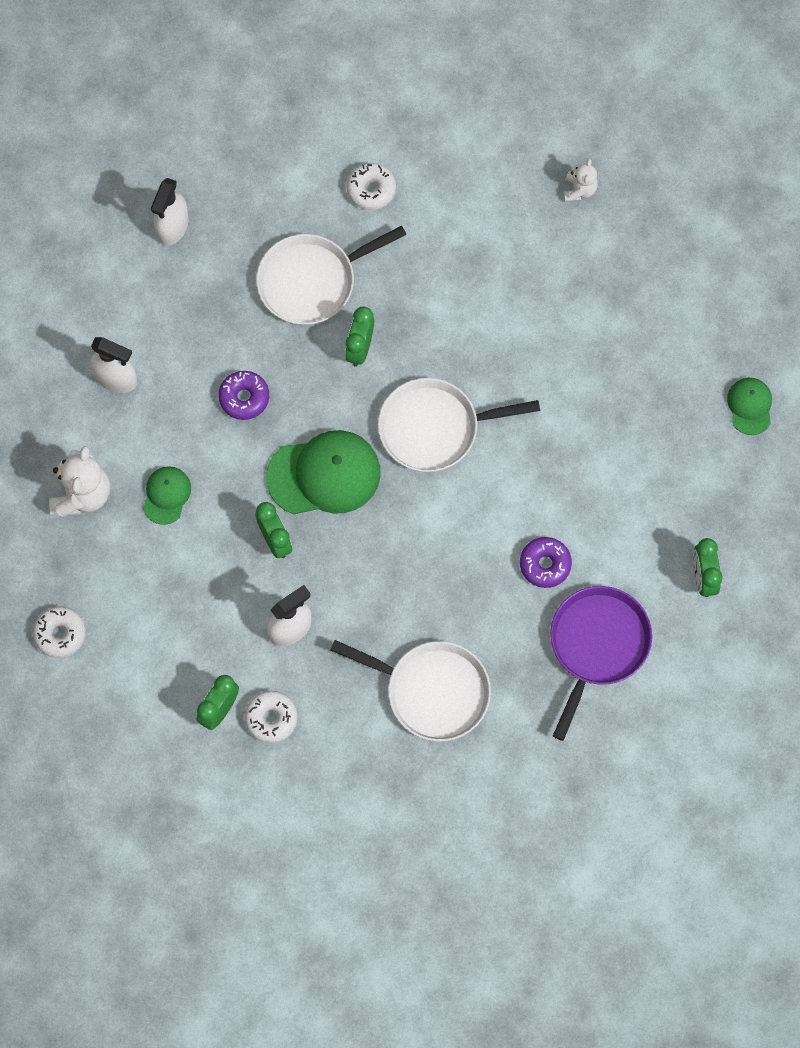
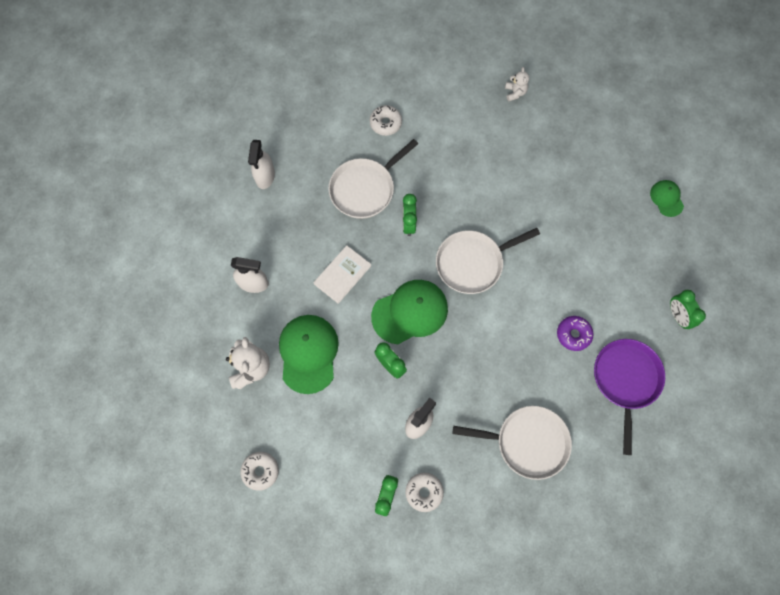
camera: 15 degrees left, 0 degrees up
green cap [143,466,191,525] -> green cap [279,315,339,394], size x1.90
purple donut [218,371,269,420] -> white book [313,245,371,304]

